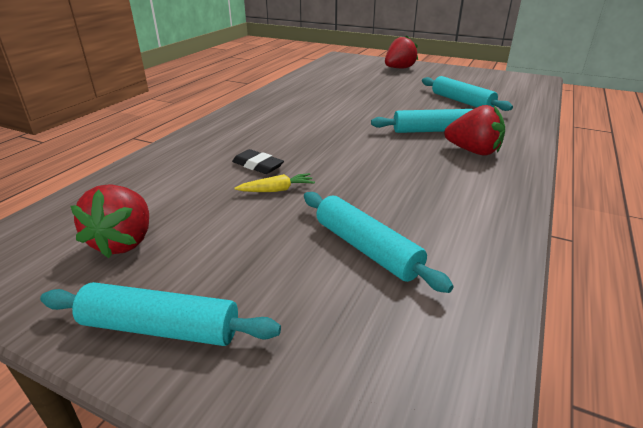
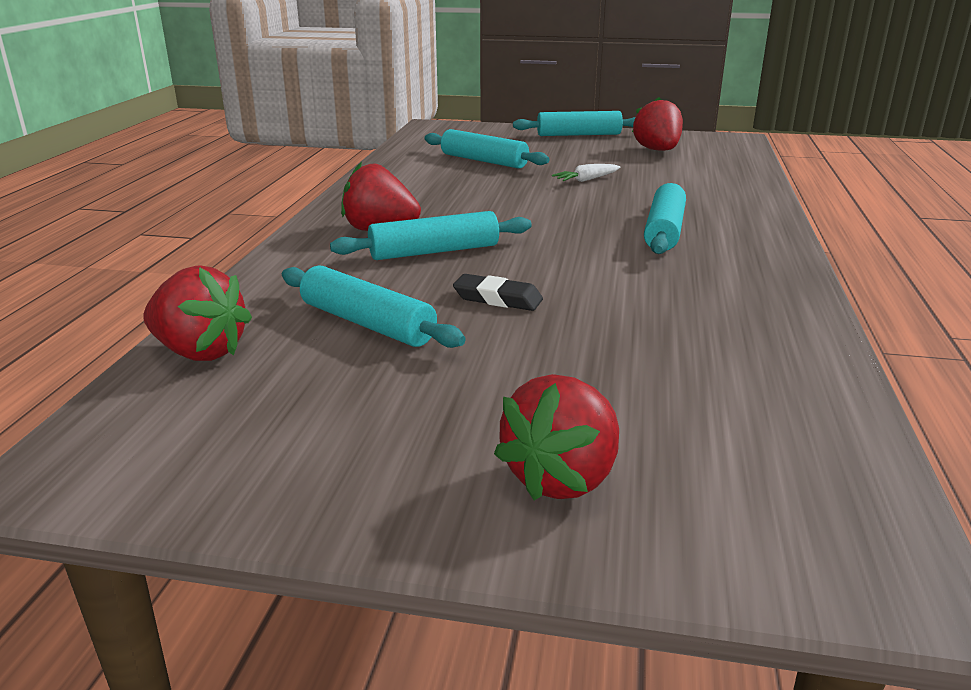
camera: 165 degrees right, 5 degrees down
black eraser [232,149,284,174] -> black eraser moved to [453,274,543,311]
yellow carrot [234,173,315,192] -> white carrot [552,164,621,182]
none -> red strawberry [143,265,252,361]
none -> turquoise rolling pin [644,183,686,254]

